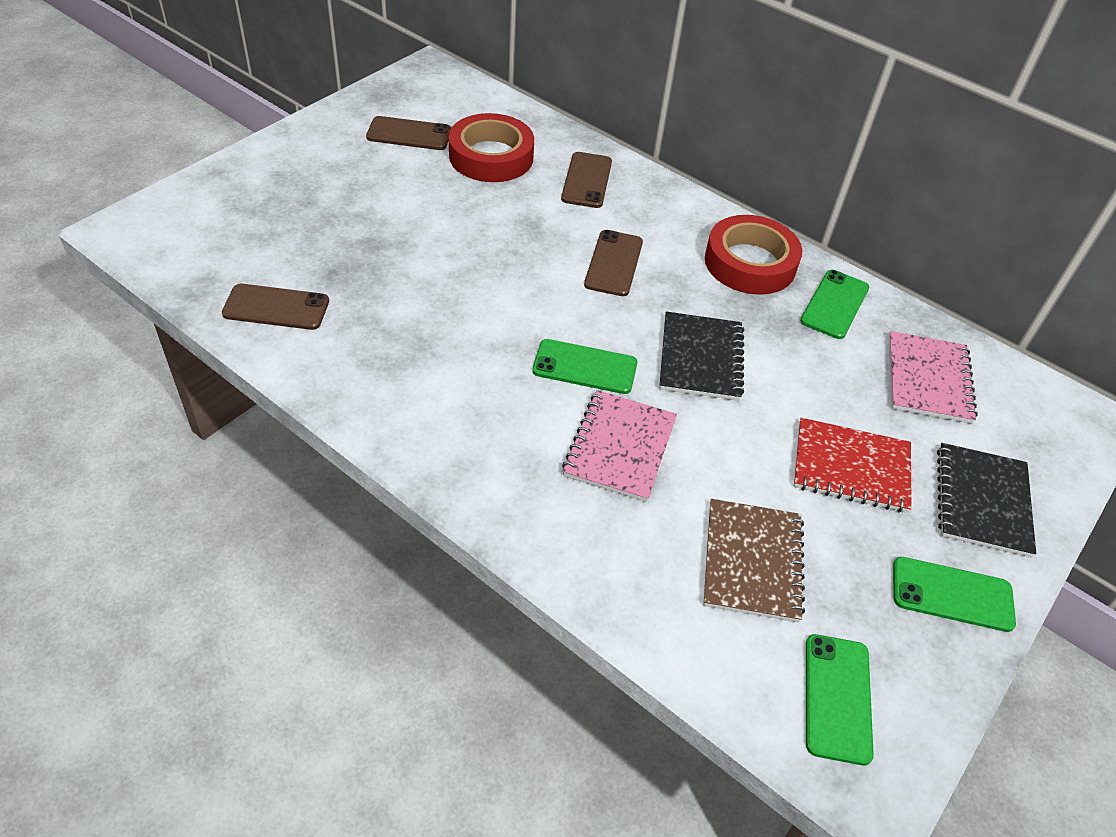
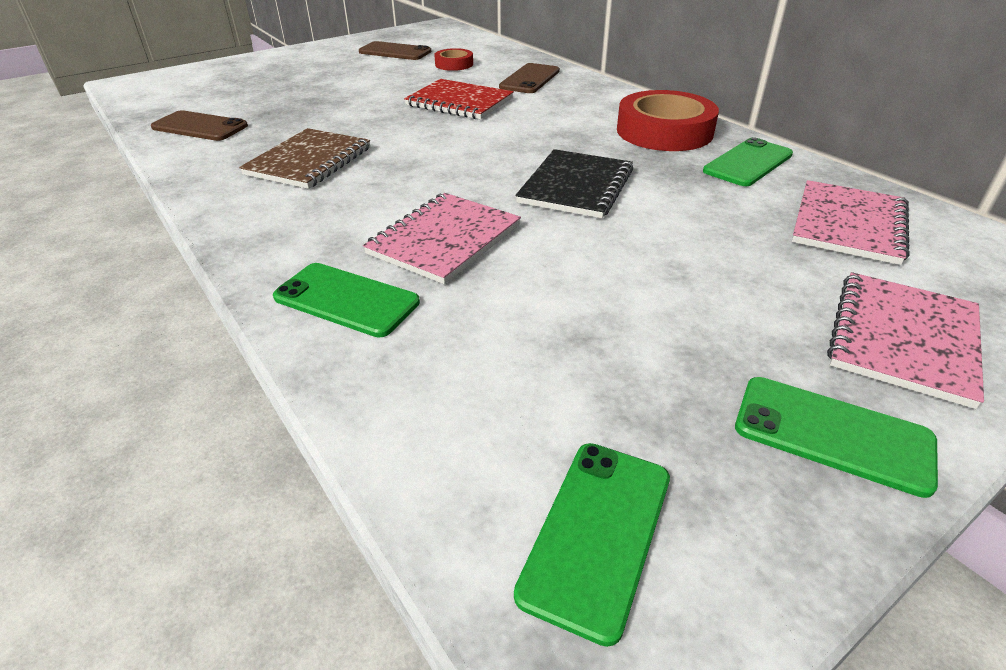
camera: 20 degrees right, 10 degrees down
red tape [449,113,534,182] -> red tape [434,48,473,71], size x0.51
green phone [532,339,637,394] -> green phone moved to [273,263,420,338]
brown phone [584,230,643,296] -> none
brown notebook [703,499,805,623] -> brown notebook moved to [239,128,370,189]
red notebook [794,418,912,513] -> red notebook moved to [404,79,514,119]
black notebook [937,443,1036,557] -> pink notebook [827,272,984,409]

